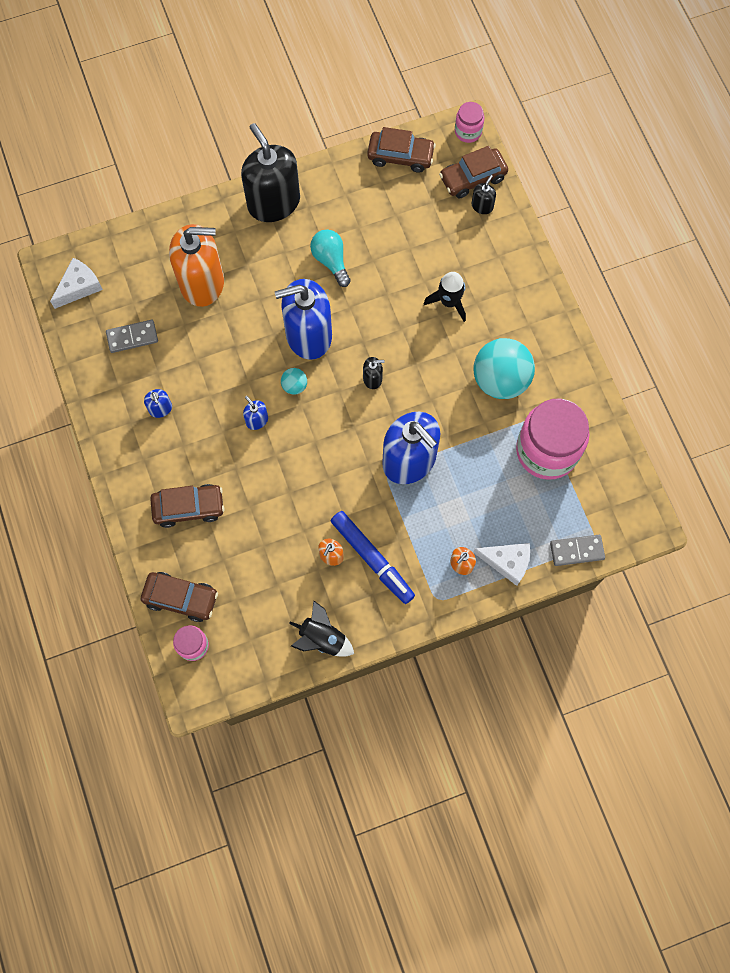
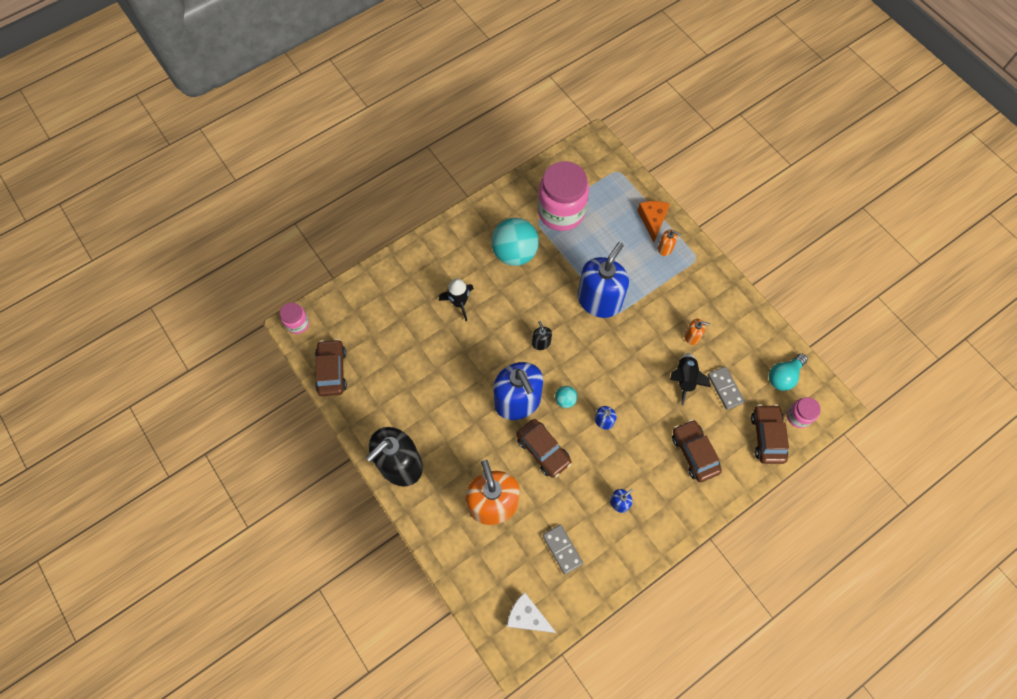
camera: 105 degrees left, 5 degrees down
black rocket [289,600,354,657] -> black rocket moved to [670,353,711,405]
turquoise light bulb [310,230,351,287] -> turquoise light bulb moved to [769,354,808,391]
blue marker [331,511,415,604] -> none
brown car [439,146,508,198] -> brown car moved to [516,419,572,478]
black soap dispenser [472,175,496,214] -> none
white cheese [473,543,530,586] -> orange cheese [637,201,670,242]
grey domino [550,535,605,566] -> grey domino moved to [708,366,745,410]

